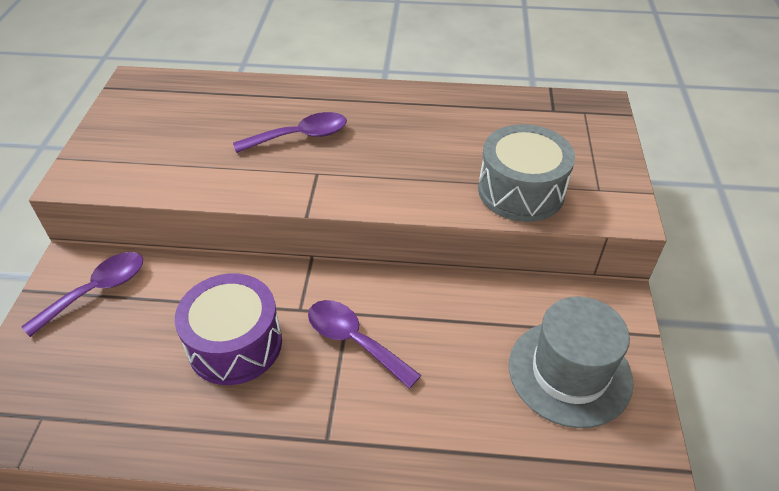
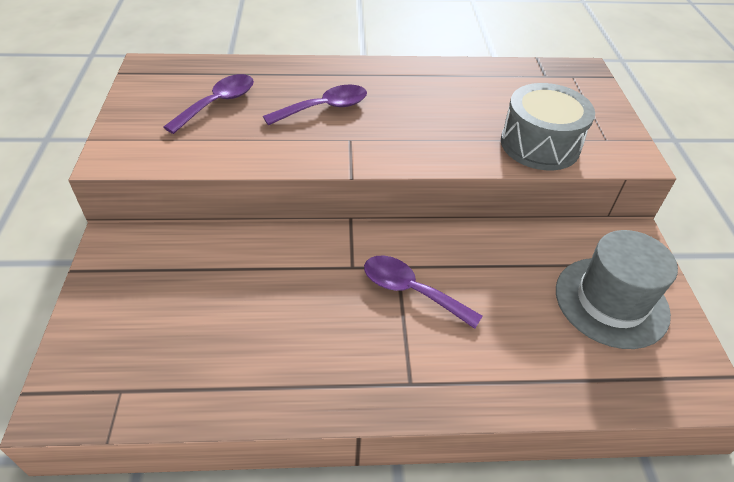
camera: 10 degrees left, 0 degrees up
purple spoon [21,252,143,337] -> purple spoon moved to [163,74,254,134]
purple drum [175,273,282,385] -> none

